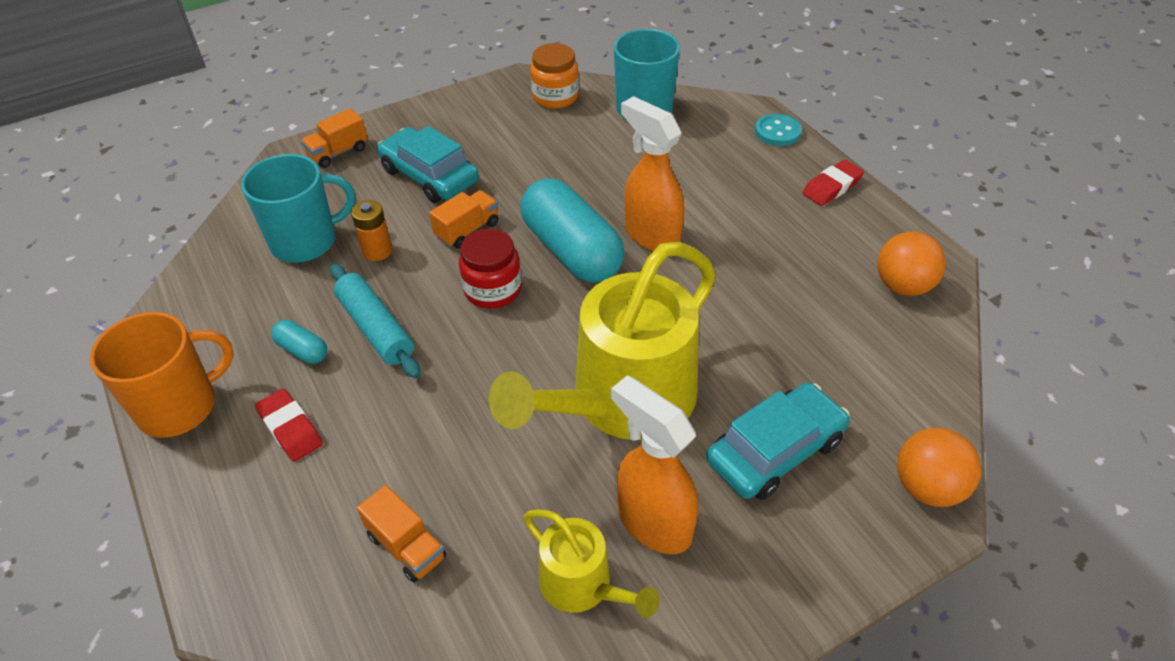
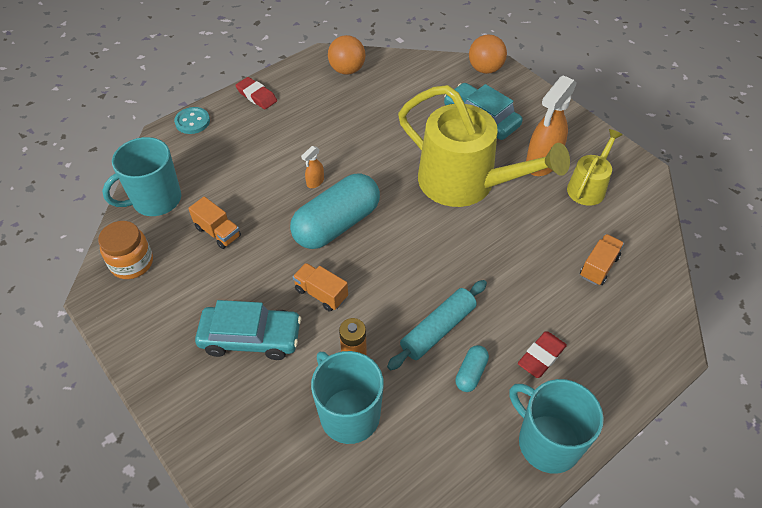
camera: 100 degrees left, 5 degrees up
orange mug [90,312,234,438] -> turquoise mug [509,379,604,474]
orange truck [301,109,368,168] -> orange truck moved to [188,196,241,249]
turquoise car [377,126,479,203] -> turquoise car turned 120 degrees counterclockwise [195,300,302,360]
red jar [459,229,522,309] -> none
orange spray bottle [621,96,684,251] -> orange spray bottle [301,146,324,188], size x0.45

